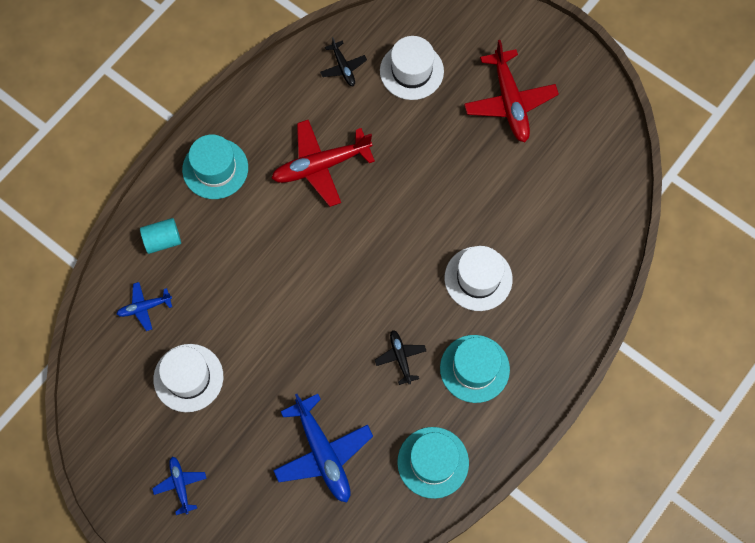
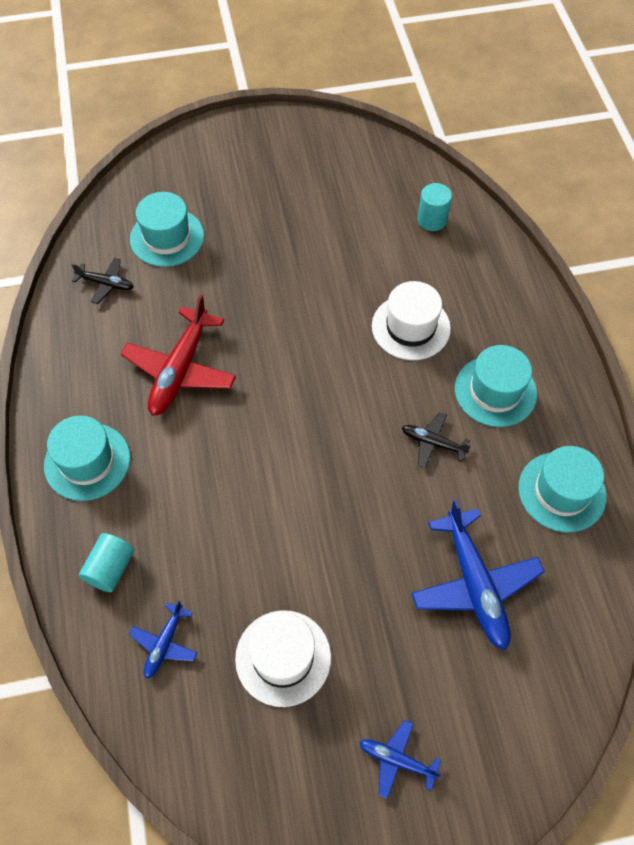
camera: 50 degrees left, 10 degrees down
blue plane [273,394,373,502] -> blue plane turned 60 degrees clockwise [411,499,545,650]
white hat [380,36,444,100] -> turquoise hat [130,192,204,267]
red plane [464,40,559,142] -> none
none -> turquoise cylinder [418,183,452,231]

